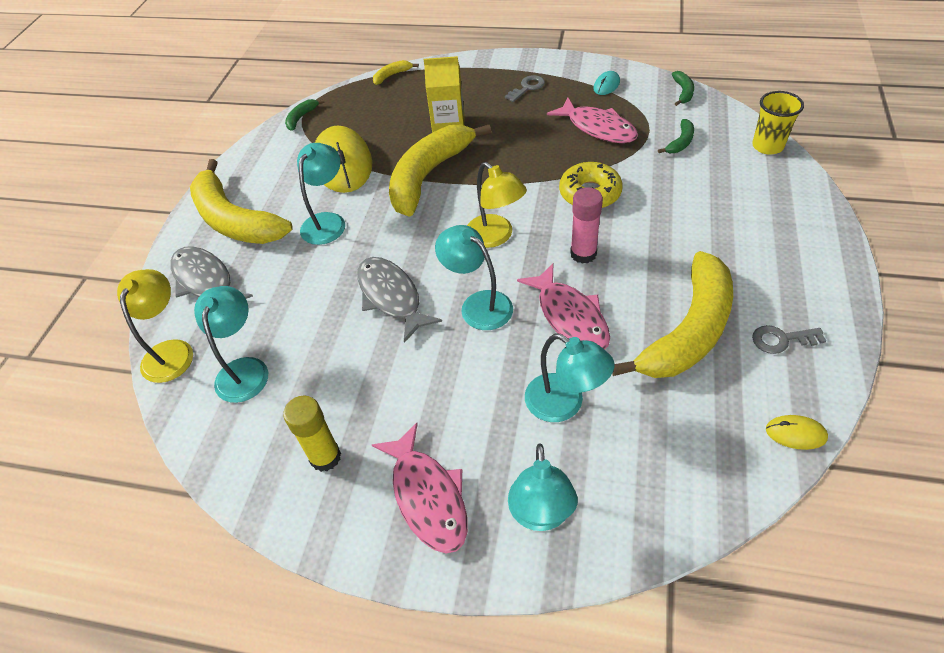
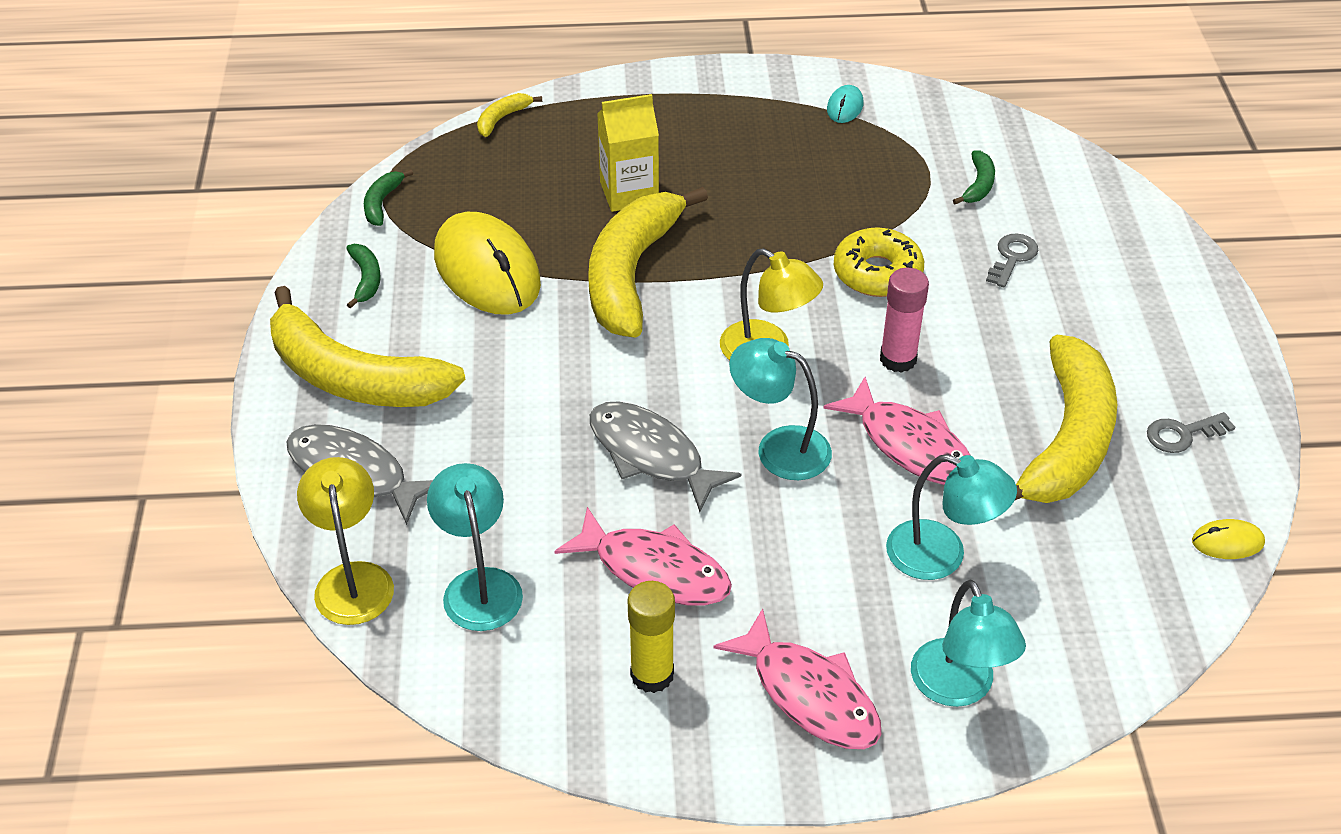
camera: 20 degrees left, 5 degrees down
turquoise lamp [297,143,345,245] -> none
grey key [505,75,545,102] -> grey key moved to [986,233,1038,288]
pink fish [547,98,638,143] -> pink fish moved to [555,507,732,606]
green banana [672,71,694,106] -> green banana moved to [346,244,381,309]
yellow cup [752,91,804,155] -> none

